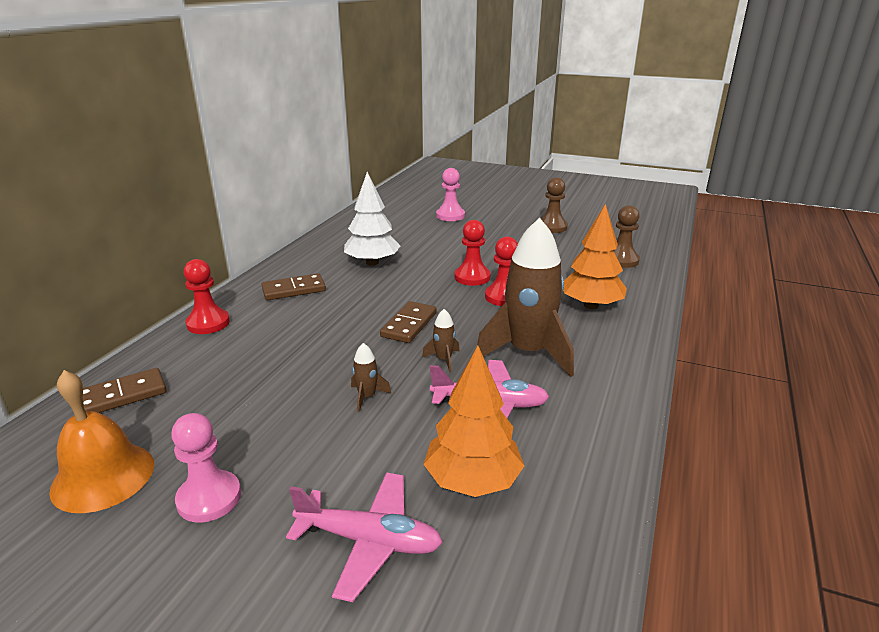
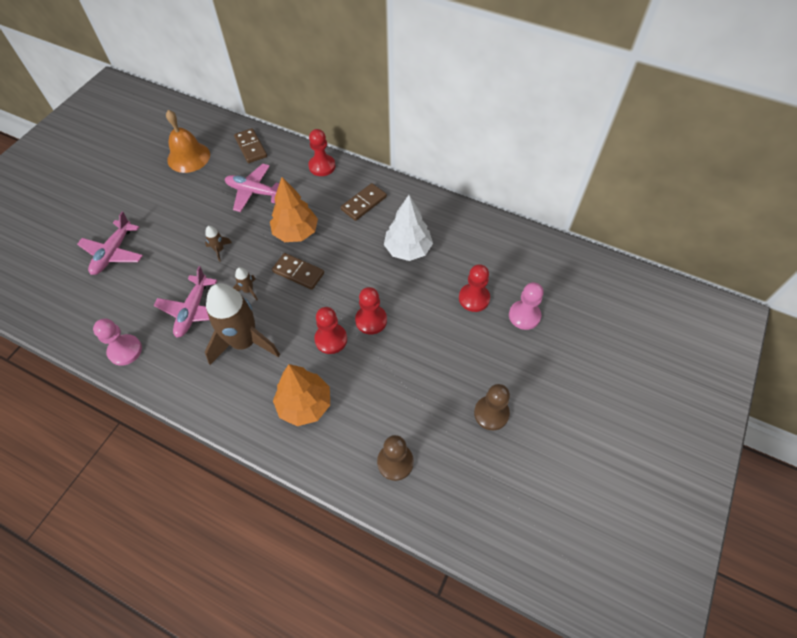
camera: 95 degrees right, 30 degrees up
pink pawn [171,413,241,522] -> pink pawn moved to [93,319,142,366]
brown domino [261,273,326,300] -> brown domino turned 60 degrees clockwise [341,183,387,221]
orange tree [424,346,524,497] -> orange tree moved to [270,177,318,242]
none -> pink plane [225,164,279,212]
none -> red pawn [459,264,490,312]

